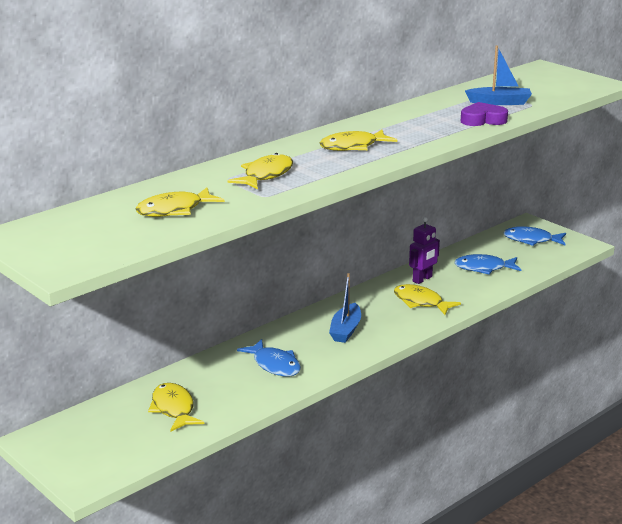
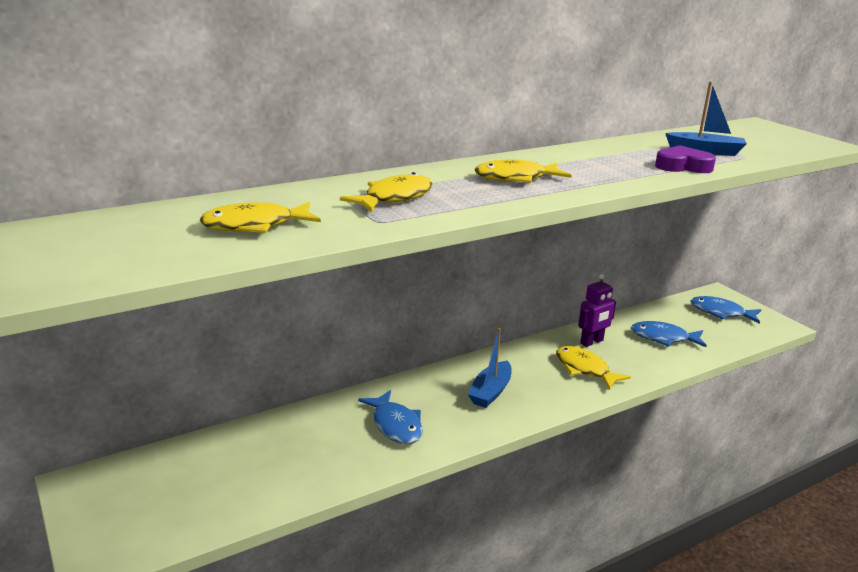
camera: 10 degrees right, 0 degrees up
yellow fish [148,383,204,431] -> none

